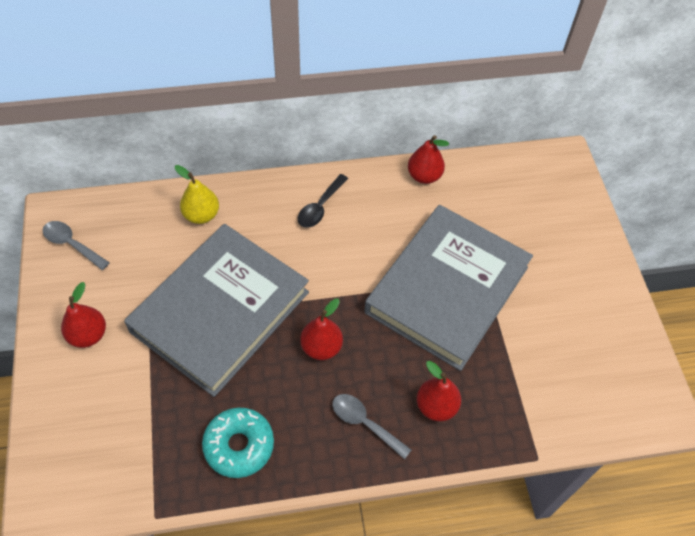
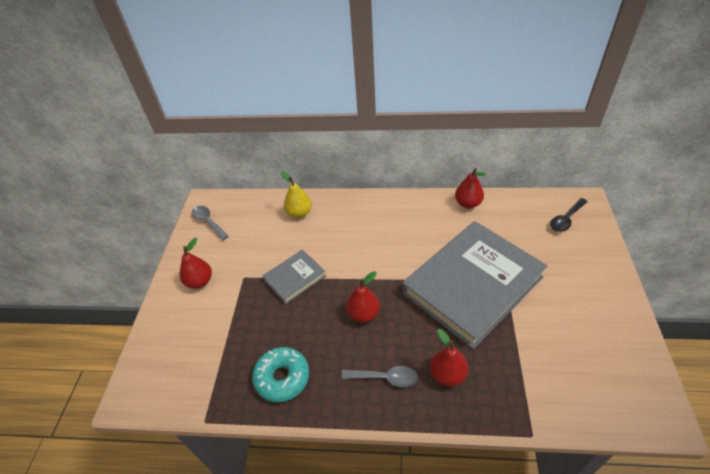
camera: 20 degrees right, 10 degrees down
grey book [124,224,309,397] -> grey book [263,249,326,304], size x0.46
black spoon [298,174,348,228] -> black spoon moved to [550,198,588,232]
grey spoon [332,394,411,459] -> grey spoon turned 135 degrees clockwise [341,366,418,388]

